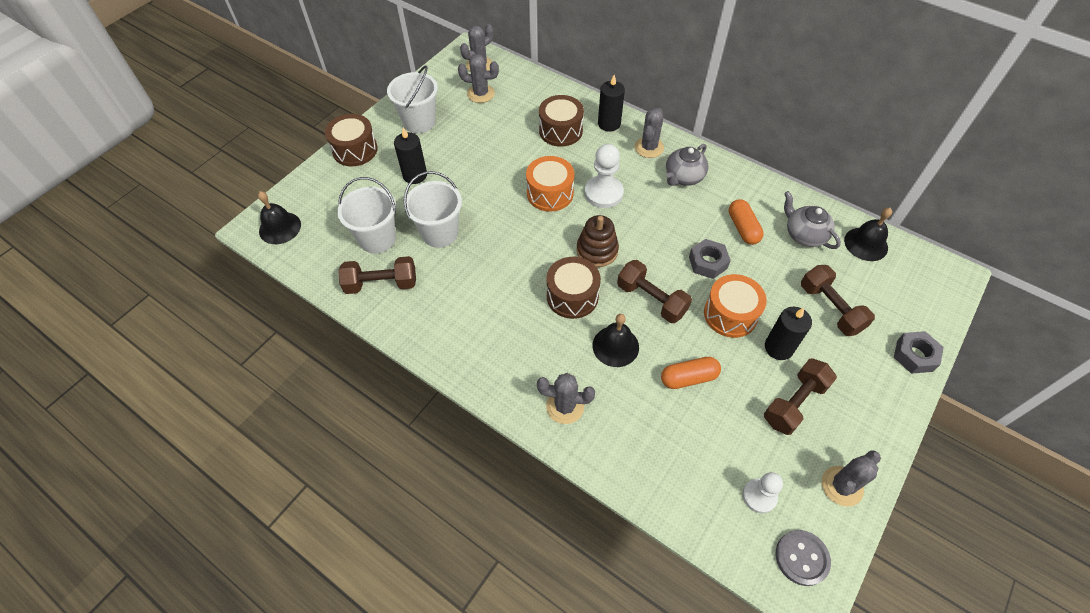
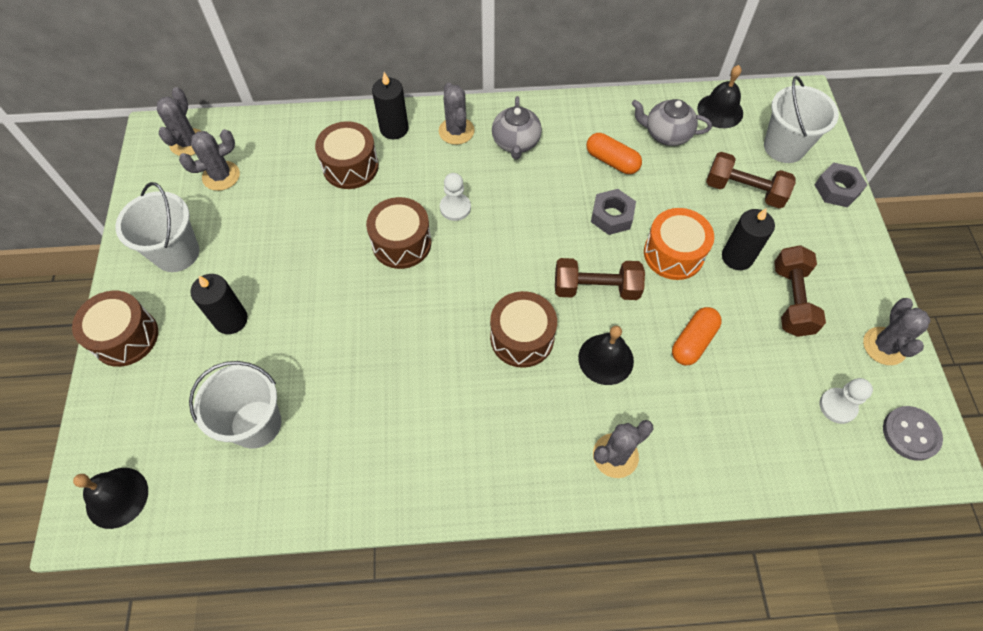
camera: 40 degrees left, 5 degrees up
brown dumbbell [338,256,416,294] -> none
white bucket [404,171,462,248] -> white bucket moved to [764,76,839,163]
orange drum [526,156,574,212] -> brown drum [366,197,431,269]
brown stacking toy [576,215,619,267] -> none
white pawn [585,144,624,208] -> white pawn [440,173,471,221], size x0.65

